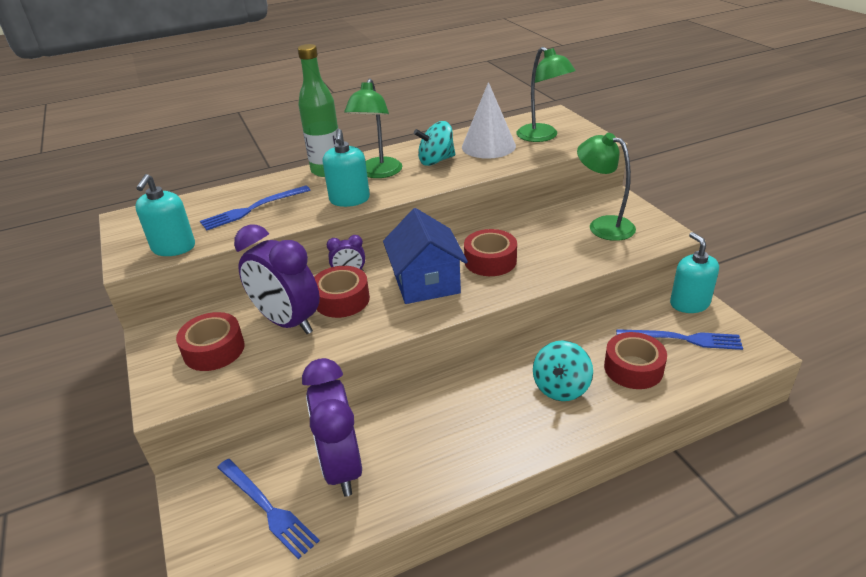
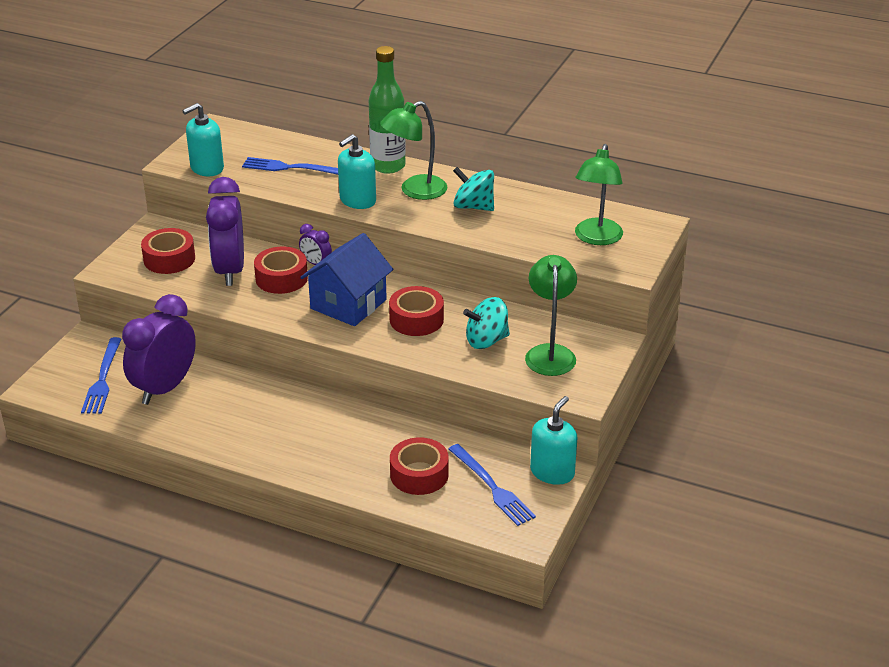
camera: 45 degrees right, 0 degrees up
white cone [462,82,516,159] -> none
turquoise spinning top [533,340,593,401] -> turquoise spinning top moved to [463,297,510,349]

